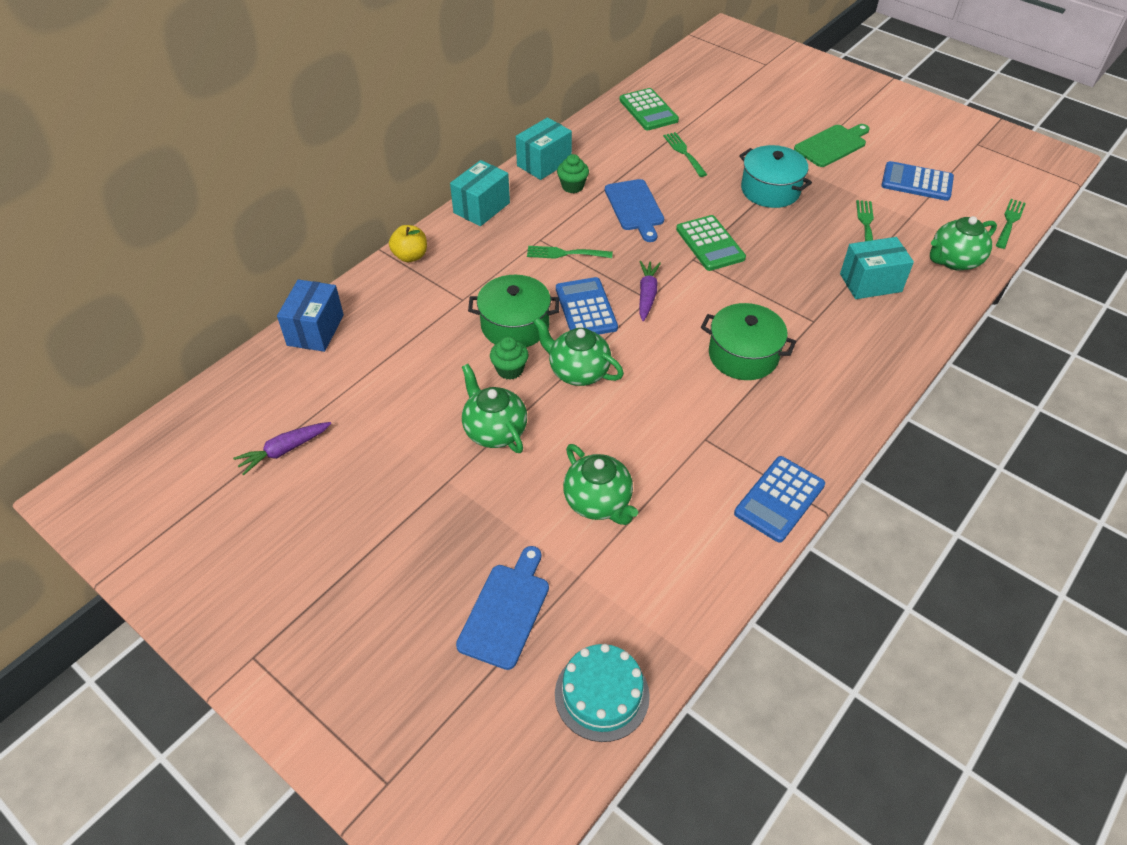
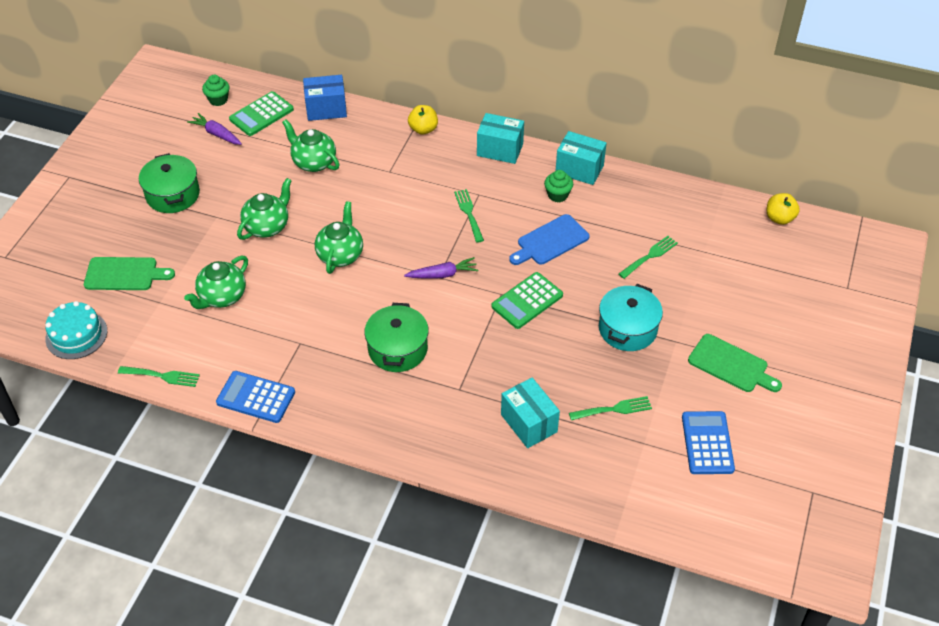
camera: 70 degrees right, 0 degrees up
blue cutting board [456,546,549,670] -> green cutting board [84,257,175,290]
green pot [468,275,559,347] -> green pot moved to [139,153,200,213]
green cupcake [490,337,529,380] -> green cupcake moved to [202,75,230,106]
blue calculator [556,277,618,334] -> none
green calculator [619,88,679,130] -> green calculator moved to [229,91,294,136]
green teapot [930,216,997,271] -> green teapot moved to [282,119,340,172]
green fork [996,199,1026,249] -> green fork moved to [118,366,200,387]
none -> yellow apple [766,193,800,225]

